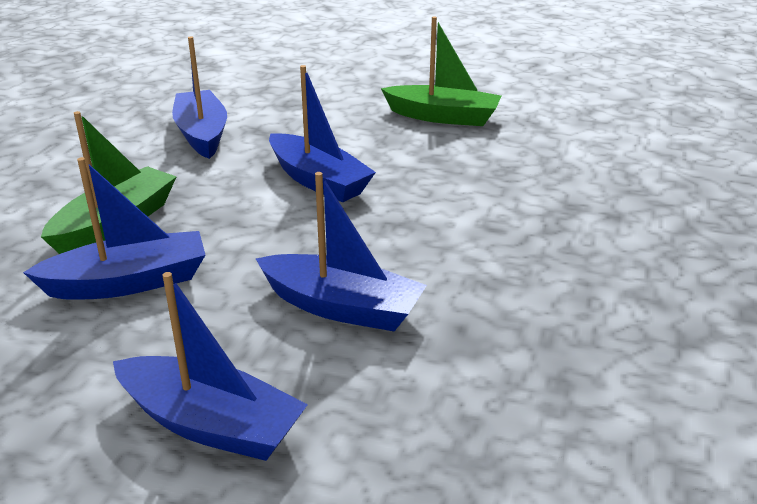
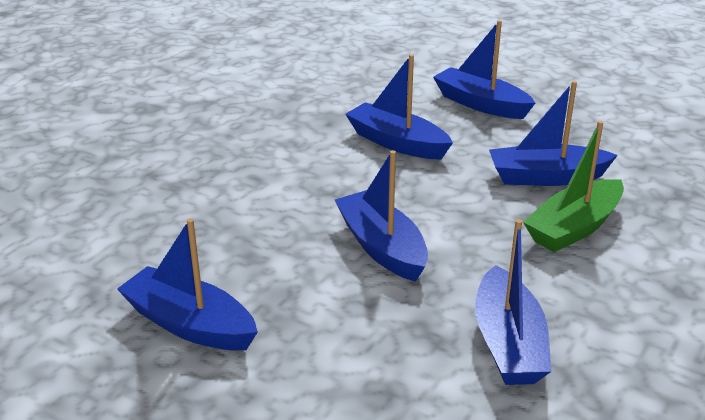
camera: 165 degrees left, 0 degrees up
green boat [381,16,501,126] -> blue boat [117,218,258,351]

